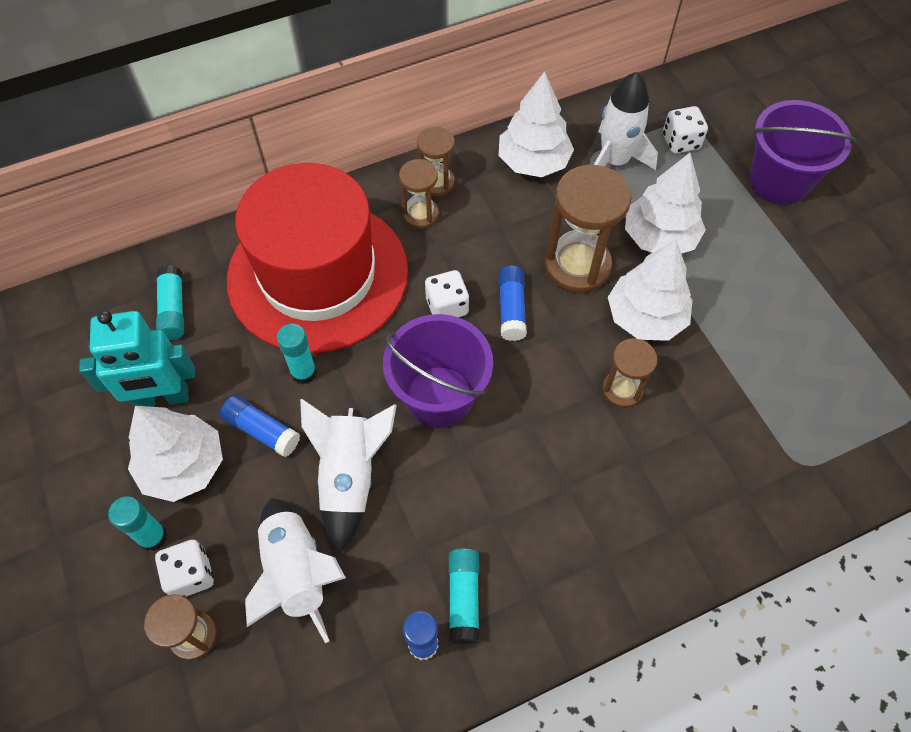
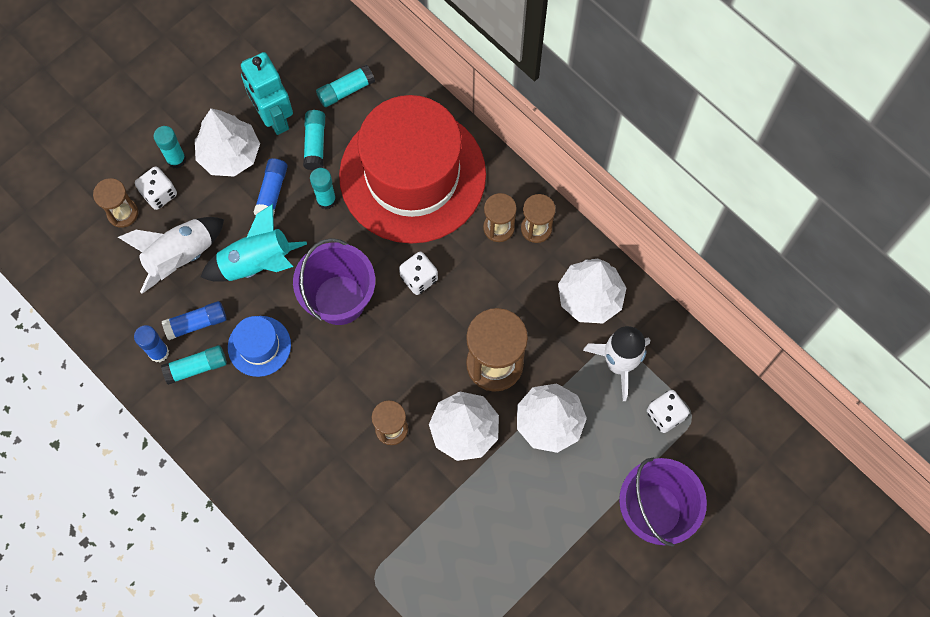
camera: 70 degrees right, 10 degrees up
white rocket [300,399,397,553] -> turquoise rocket [201,204,307,282]
blue glue stick [498,266,527,341] -> blue glue stick moved to [162,301,227,340]
none -> blue hat [228,316,291,377]
none -> turquoise glue stick [303,110,325,170]

